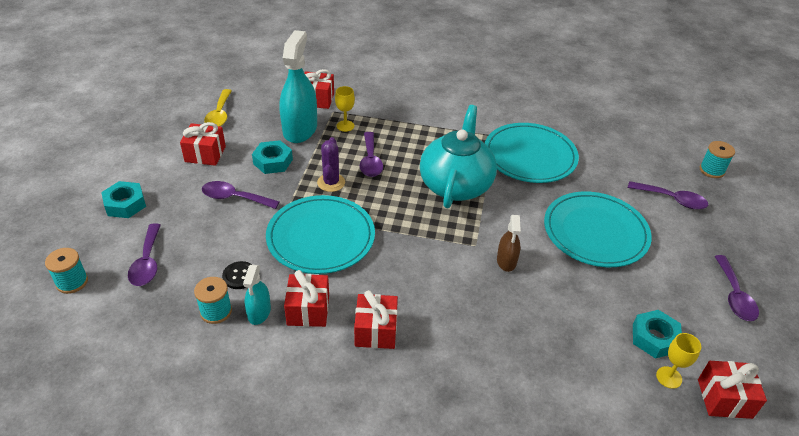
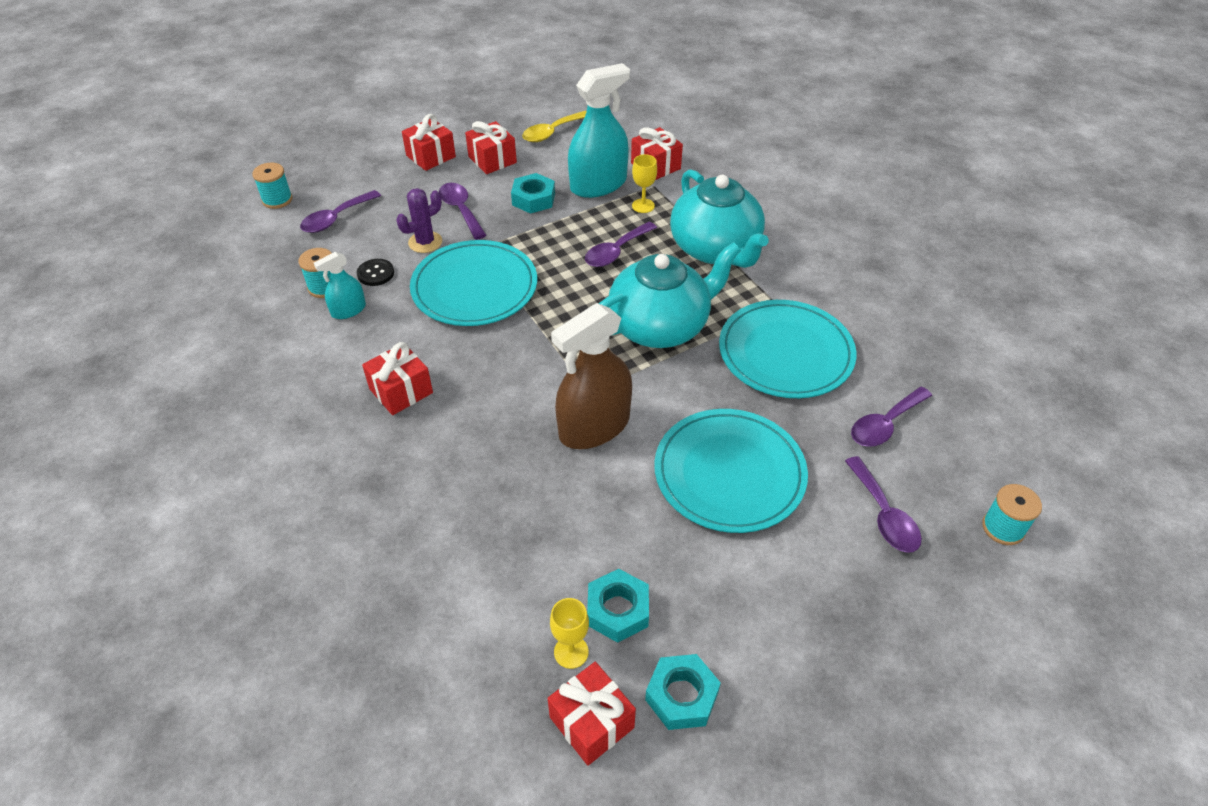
camera: 50 degrees right, 5 degrees up
turquoise nut [101,181,146,218] -> turquoise nut moved to [645,654,721,730]
red gift [284,270,329,327] -> red gift moved to [402,114,456,171]
purple cactus [317,137,345,192] -> purple cactus moved to [397,188,442,253]
brown spray bottle [497,215,521,272] -> brown spray bottle [551,303,632,449], size x1.96
purple spoon [714,255,759,321] -> purple spoon moved to [851,387,932,447]
none -> turquoise teapot [670,169,769,268]

